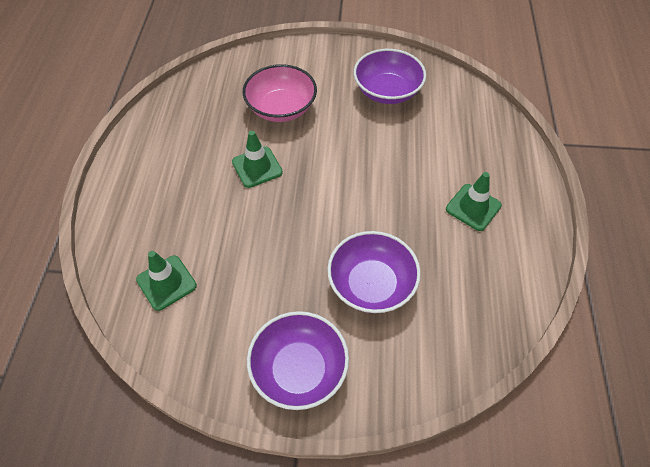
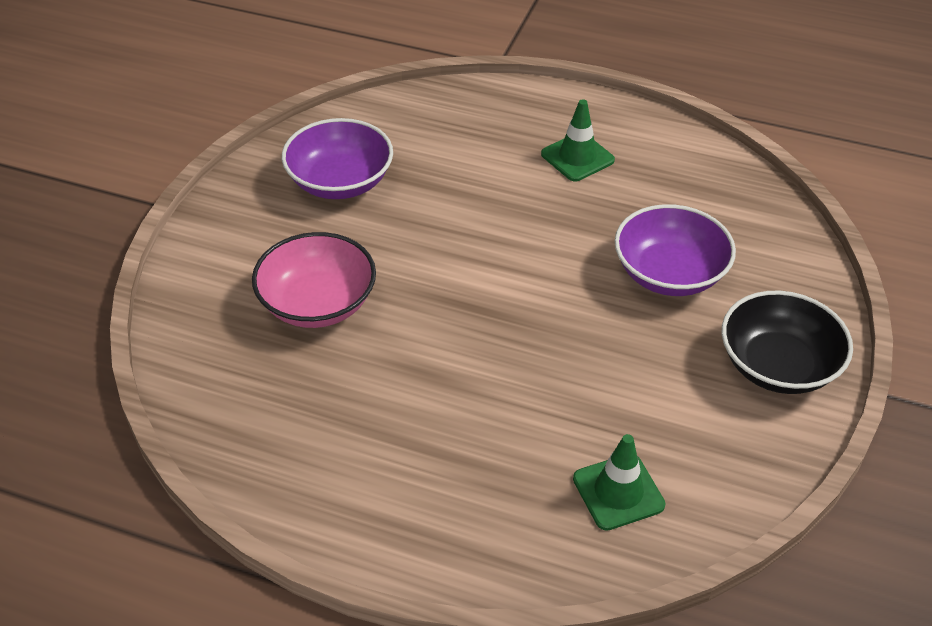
camera: 75 degrees left, 10 degrees down
green traffic cone [232,131,283,188] -> none
purple bowl [247,311,349,410] -> black bowl [722,291,853,394]

